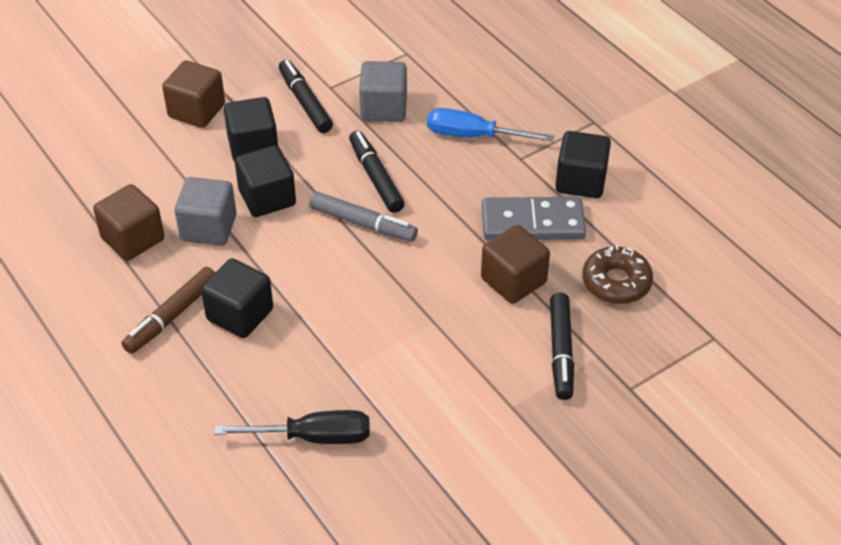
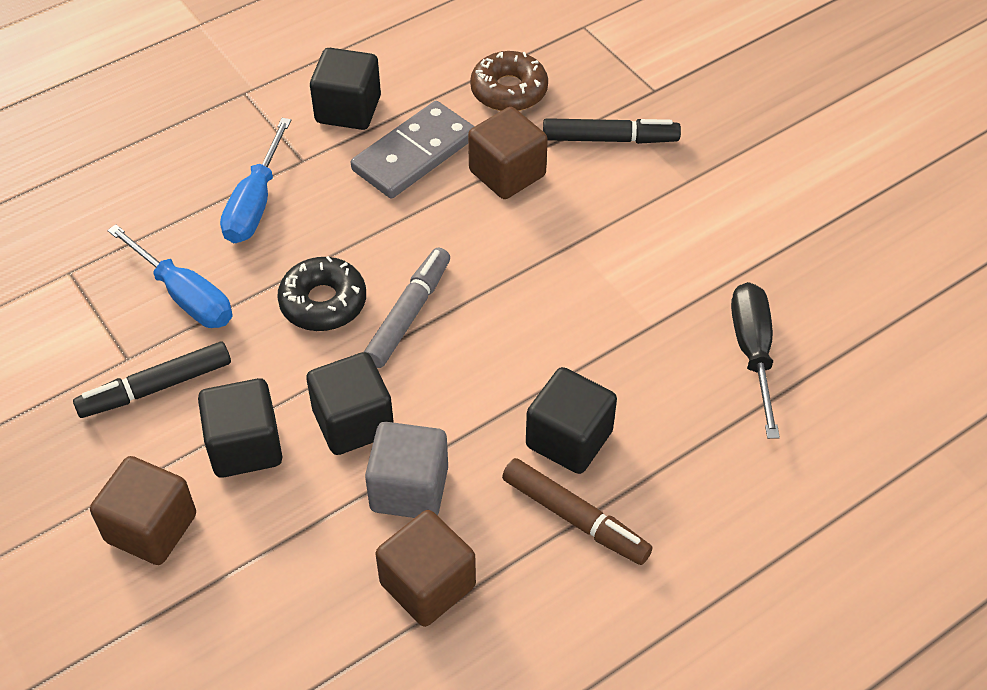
camera: 90 degrees left, 5 degrees up
black marker [349,130,405,213] -> black donut [277,256,366,331]
grey cube [359,61,407,122] -> blue screwdriver [107,224,233,328]
grey domino [482,197,586,240] -> grey domino turned 45 degrees clockwise [351,101,475,198]

